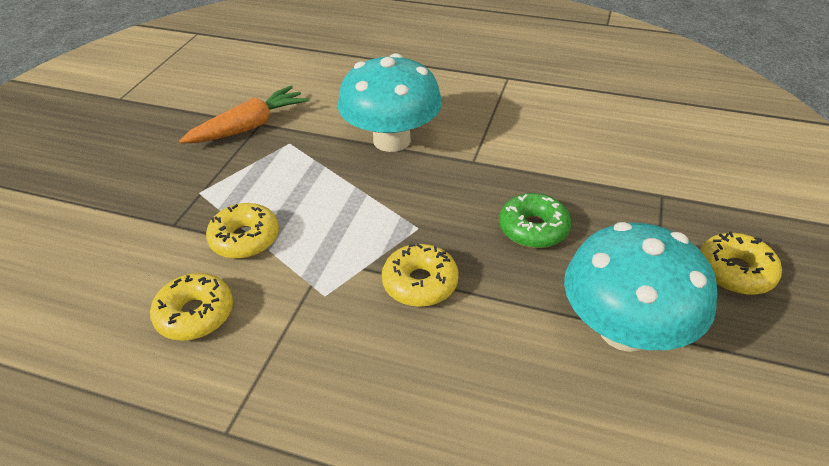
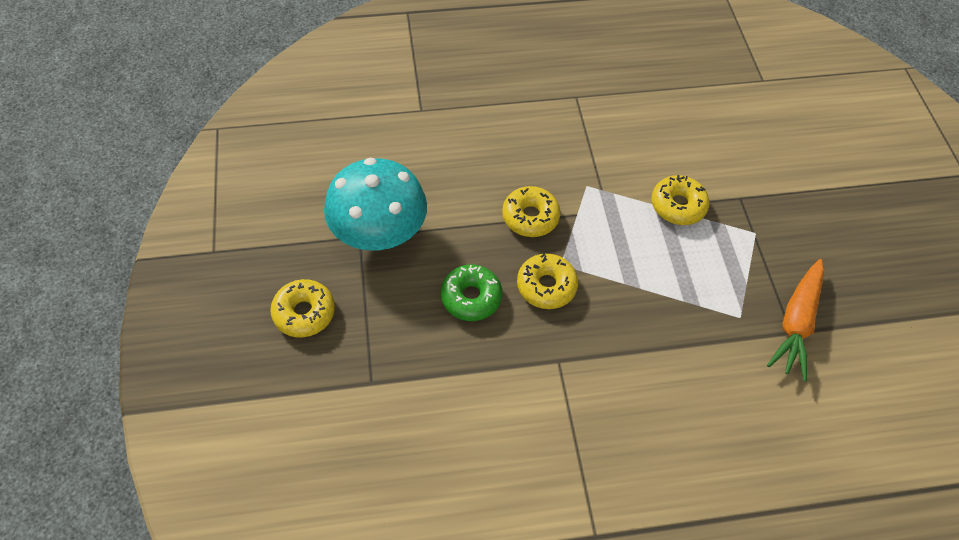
camera: 150 degrees right, 15 degrees up
yellow donut [150,273,233,341] -> yellow donut moved to [517,253,578,309]
turquoise mushroom [338,53,442,152] -> none

